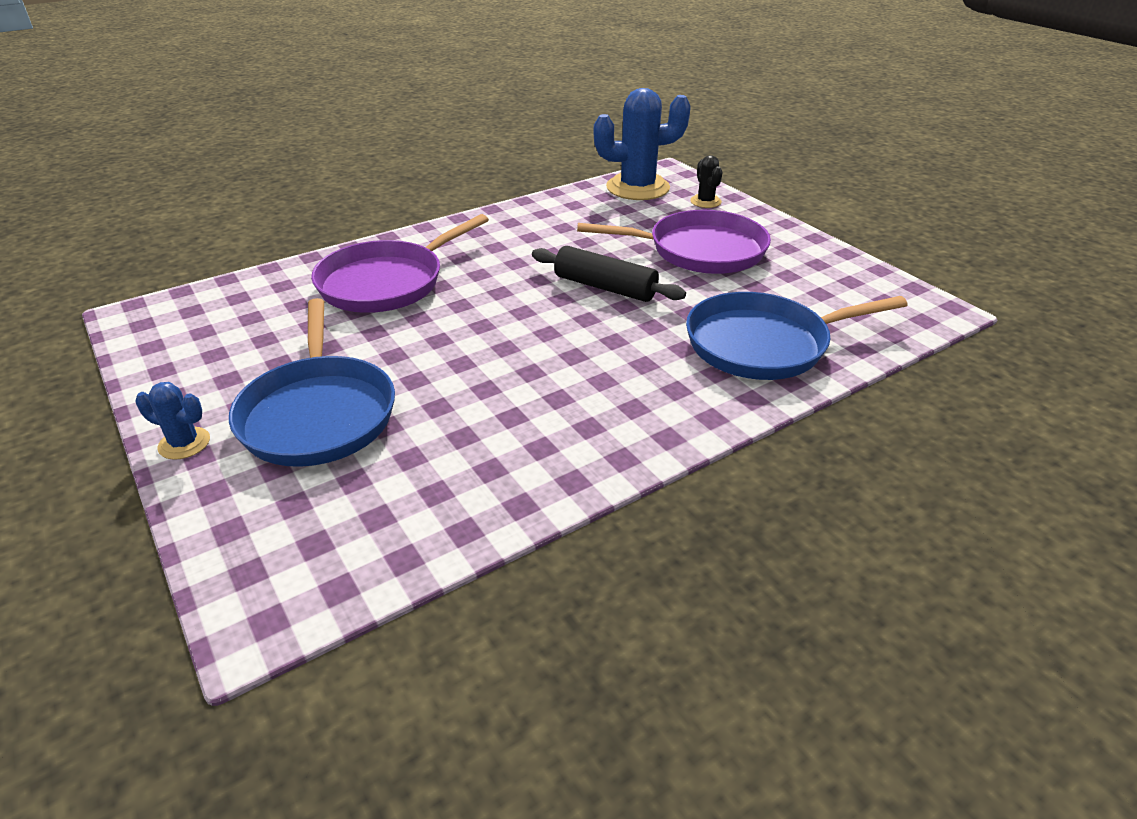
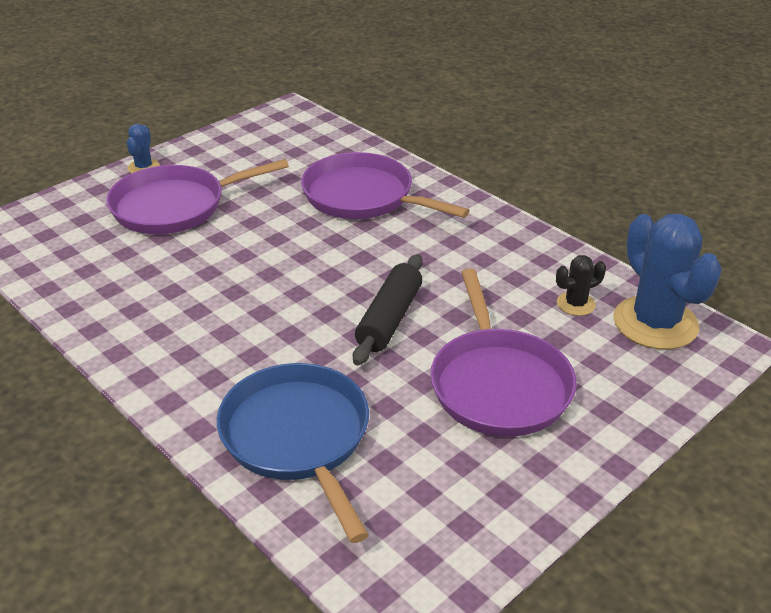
camera: 80 degrees right, 0 degrees up
blue pan [229,298,395,467] -> purple pan [106,159,289,234]
black cactus [690,155,722,208] -> black cactus moved to [556,255,606,316]

